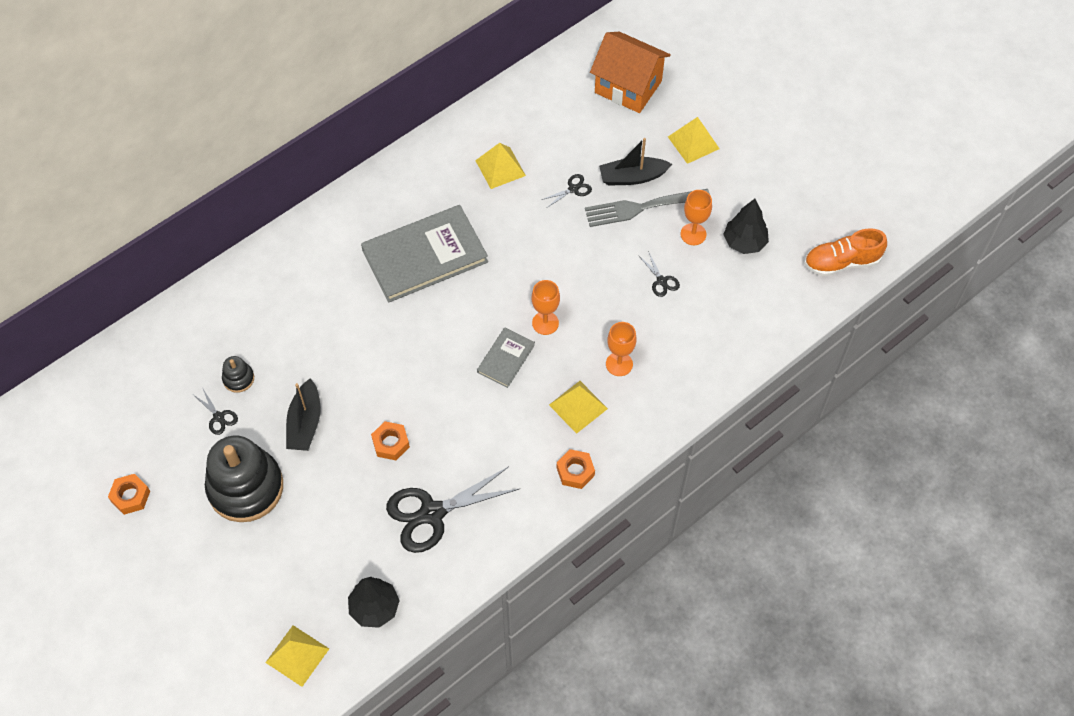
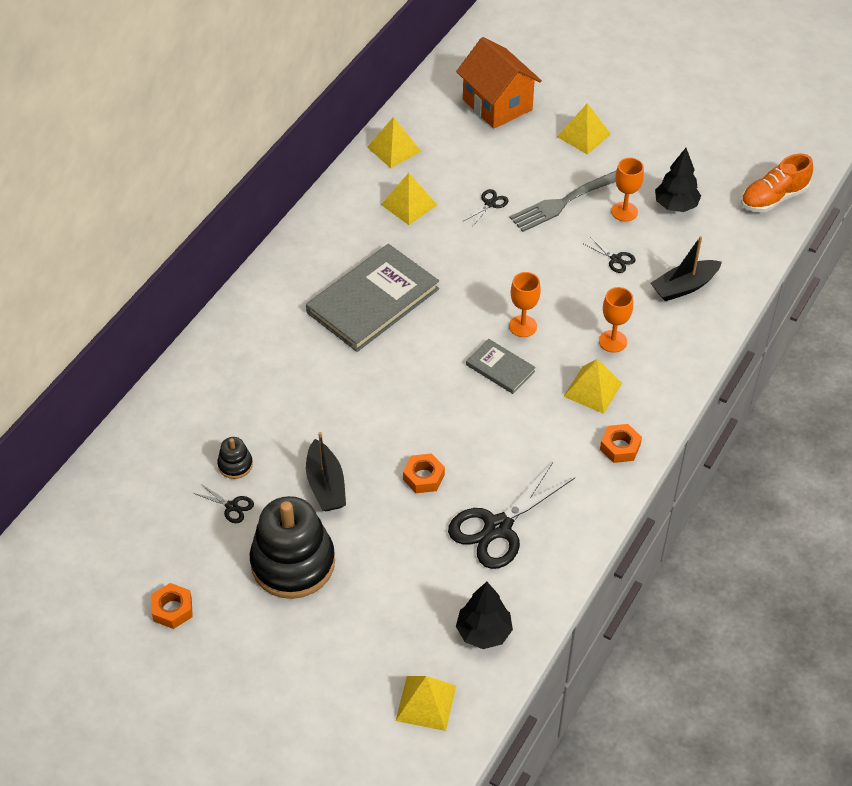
camera: 20 degrees left, 10 degrees down
grey book [477,327,535,388] -> grey book turned 60 degrees counterclockwise [466,339,536,394]
orange house [590,32,671,113] -> orange house turned 45 degrees clockwise [456,37,542,129]
black boat [599,138,672,186] -> black boat moved to [650,236,722,301]
none -> yellow pyramid [367,117,422,168]

